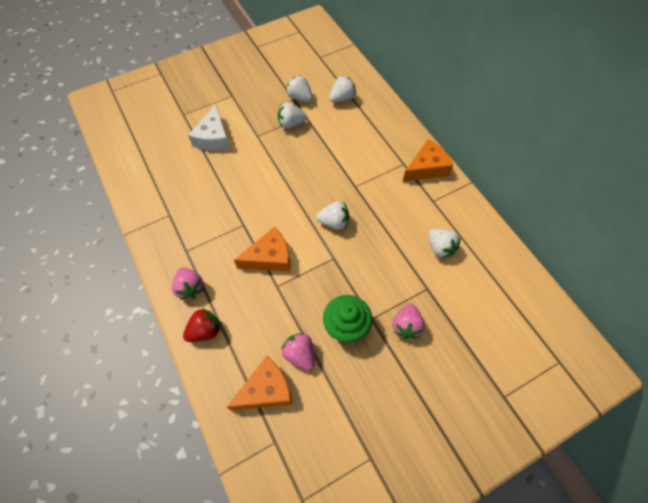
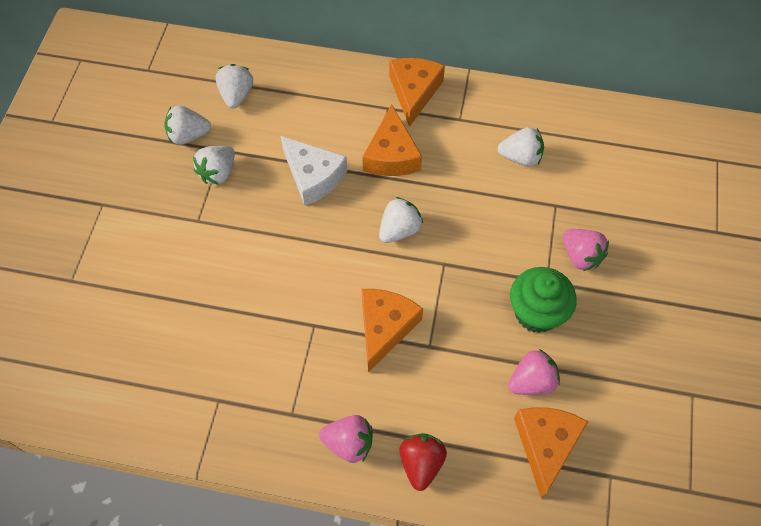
camera: 50 degrees left, 0 degrees up
white cheese [188,104,230,151] -> white cheese moved to [281,136,347,206]
pink strawberry [281,333,315,371] -> pink strawberry turned 150 degrees clockwise [508,349,560,395]
none -> orange cheese [362,104,422,176]

